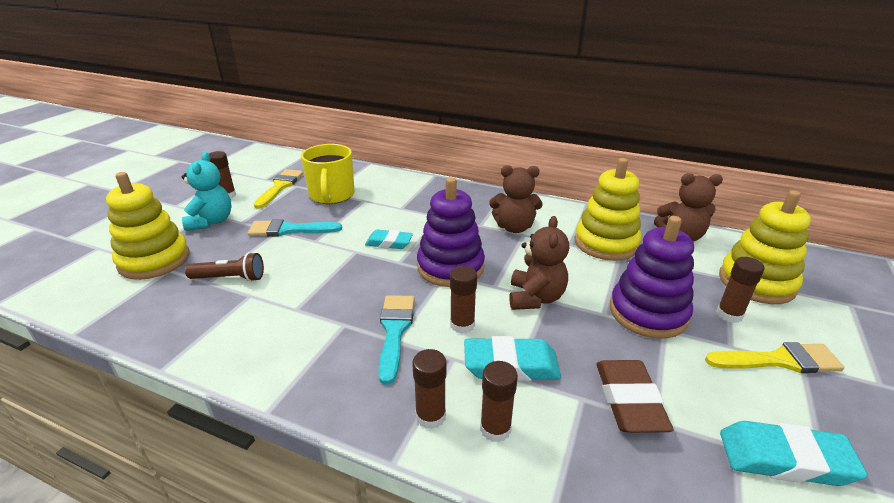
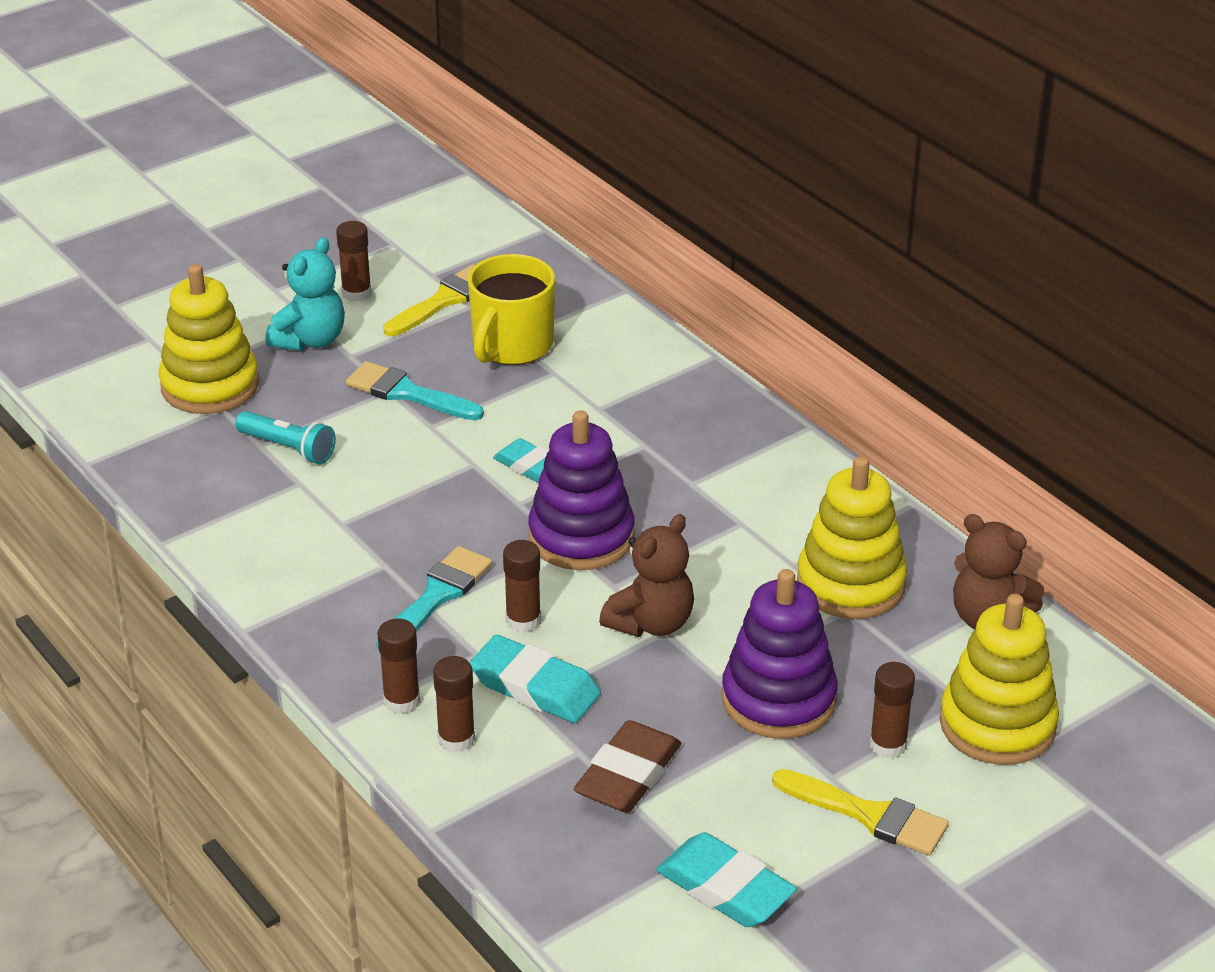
camera: 30 degrees right, 5 degrees up
brown flashlight [185,252,264,282] -> turquoise flashlight [235,411,336,464]
brown teddy bear [489,165,542,233] -> none

